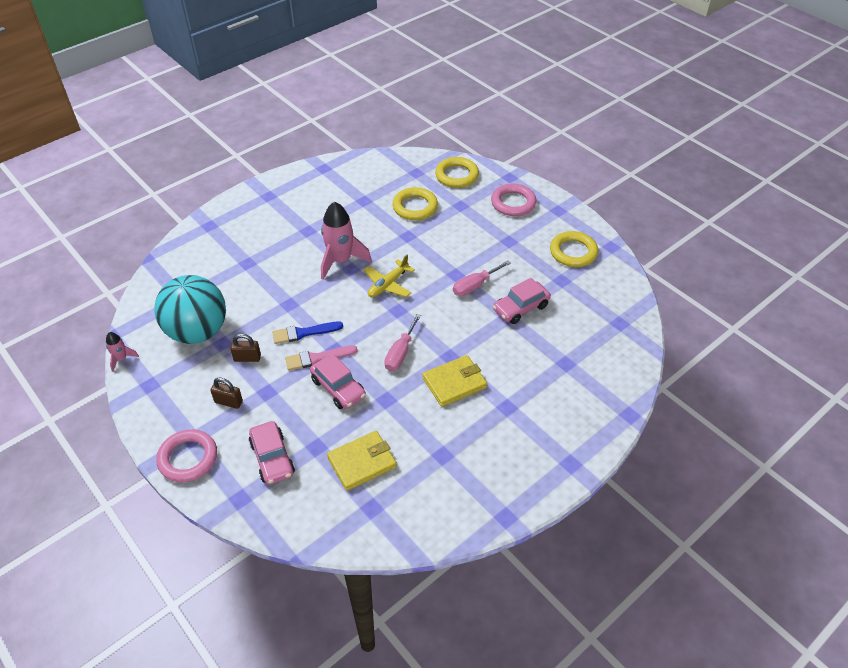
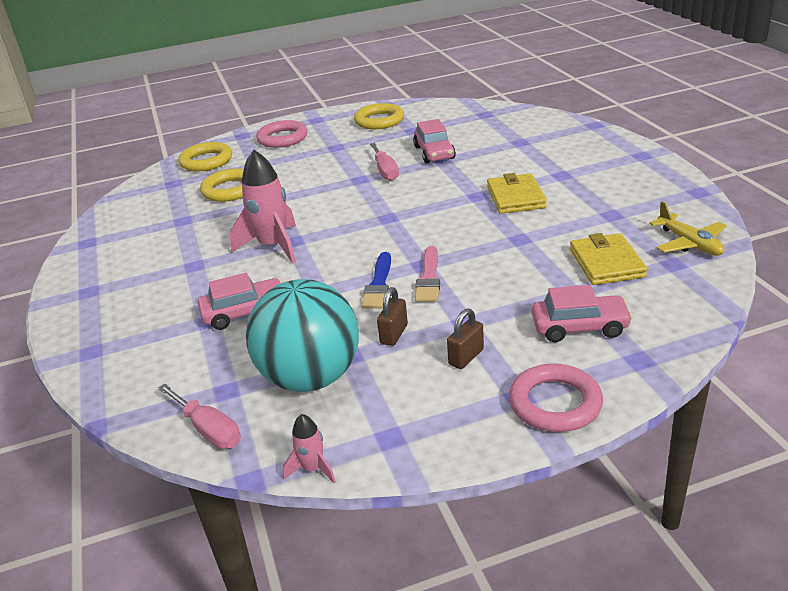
camera: 65 degrees left, 15 degrees down
pink car [310,355,366,409] -> pink car moved to [198,273,283,330]
yellow plane [364,254,415,297] -> yellow plane moved to [649,202,727,256]
pink screwdriver [384,314,421,371] -> pink screwdriver moved to [158,384,241,449]

